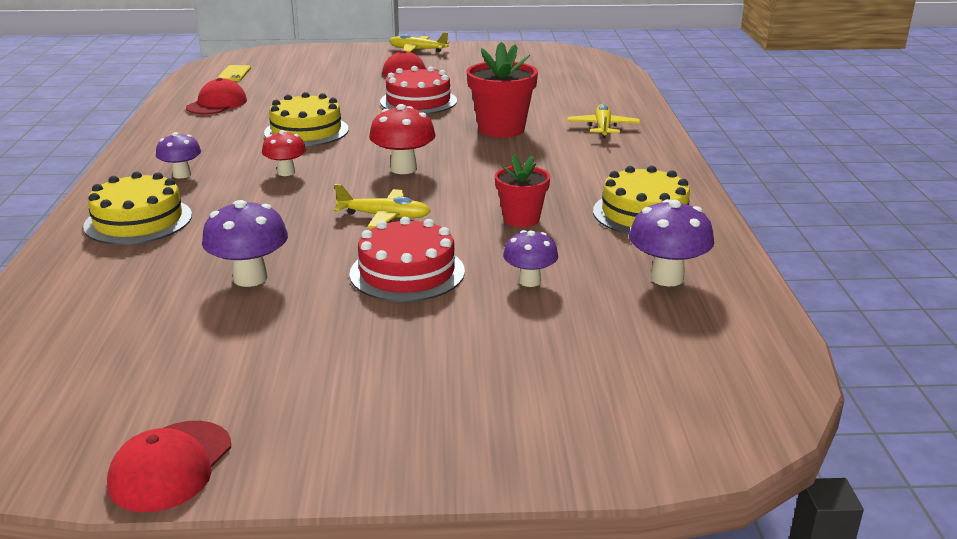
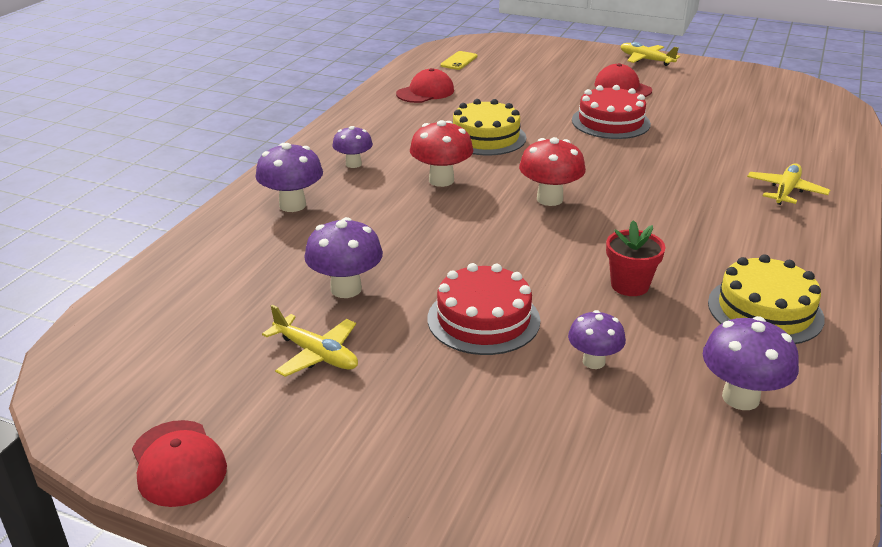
camera: 25 degrees right, 5 degrees up
yellow cake [83,171,192,245] -> purple mushroom [255,143,323,212]
red cap [107,421,231,512] -> red cap turned 75 degrees counterclockwise [132,420,227,507]
red mushroom [262,130,306,176] -> red mushroom [410,120,473,187], size x1.52
yellow plane [334,184,430,228] -> yellow plane moved to [262,305,358,377]
red flower pot [467,42,538,138] -> none

